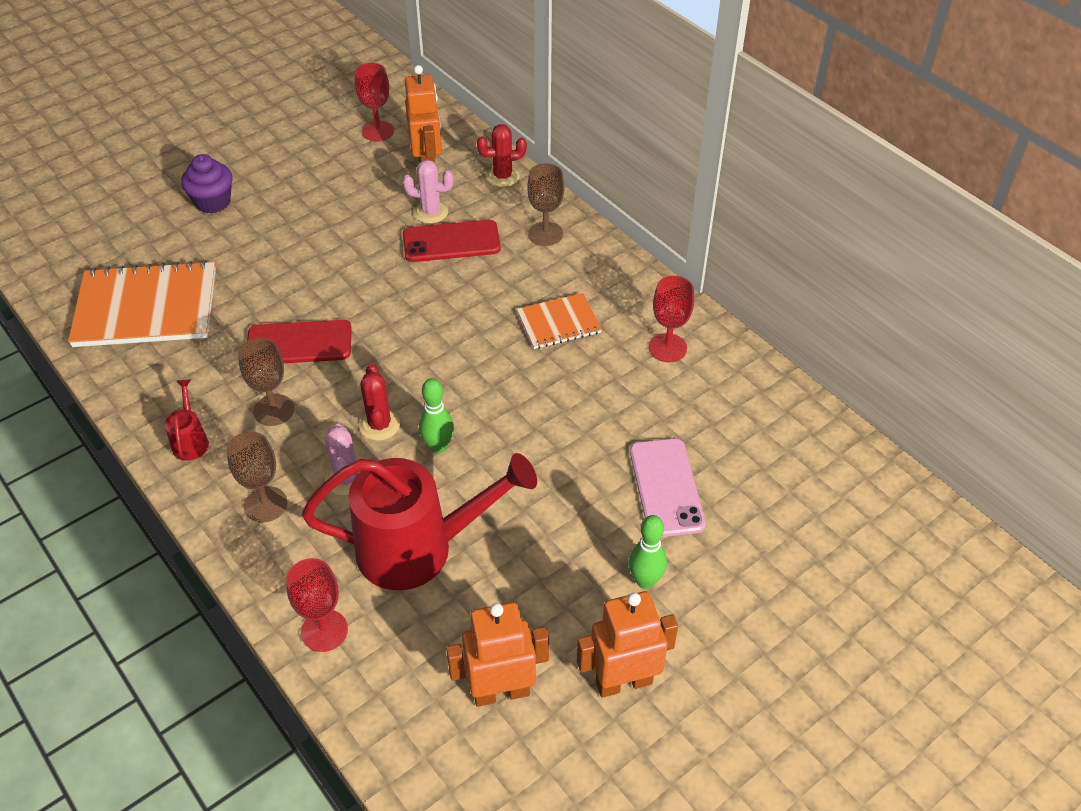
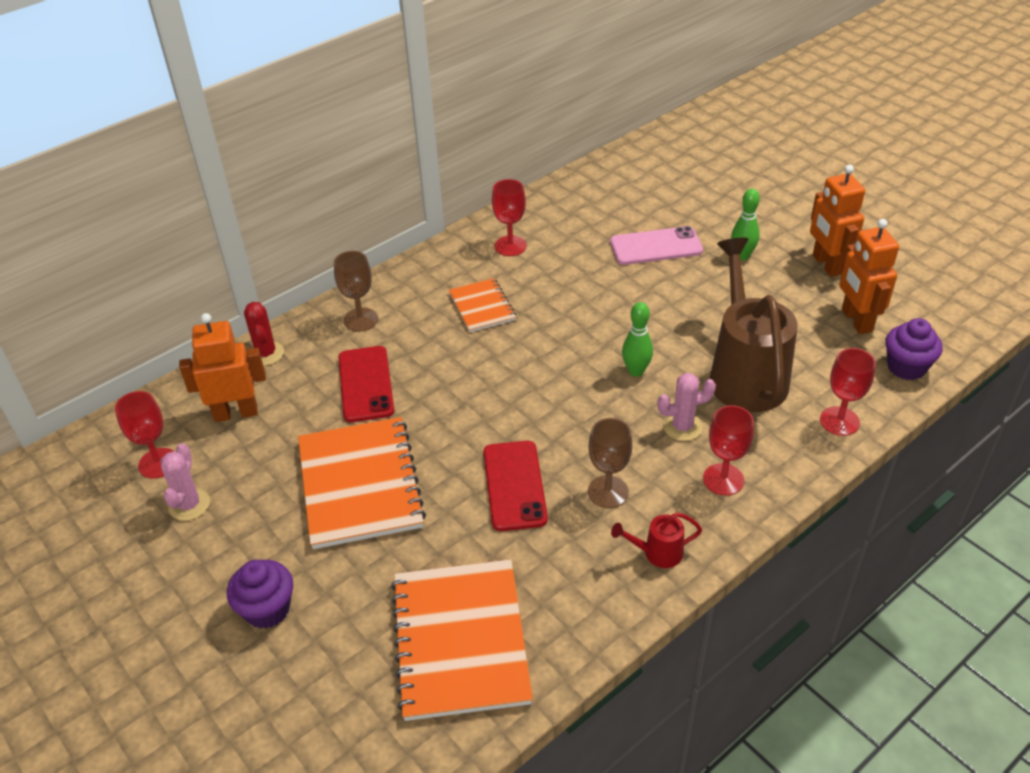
camera: 90 degrees left, 5 degrees down
brown goblet [227,431,287,523] -> red goblet [703,405,754,496]
red watering can [302,453,537,590] -> brown watering can [710,238,798,412]
red cactus [359,364,400,441] -> none
pink cactus [403,160,454,224] -> pink cactus moved to [161,443,210,521]
none -> orange notebook [298,417,426,549]
none -> purple cupcake [886,318,943,380]

